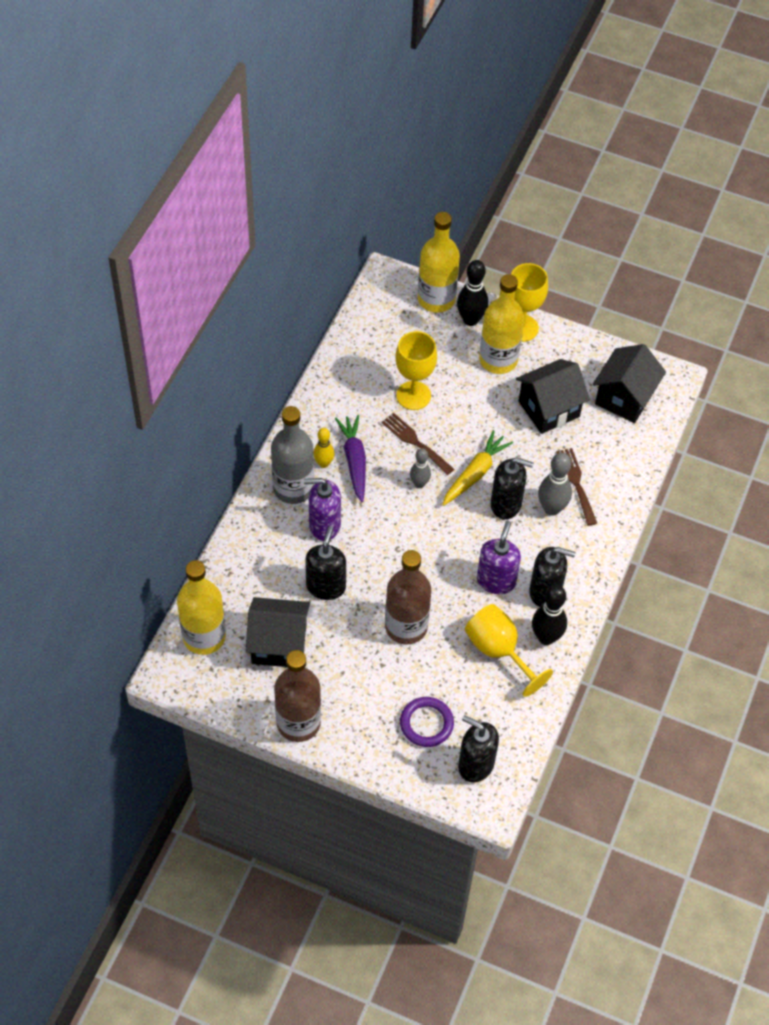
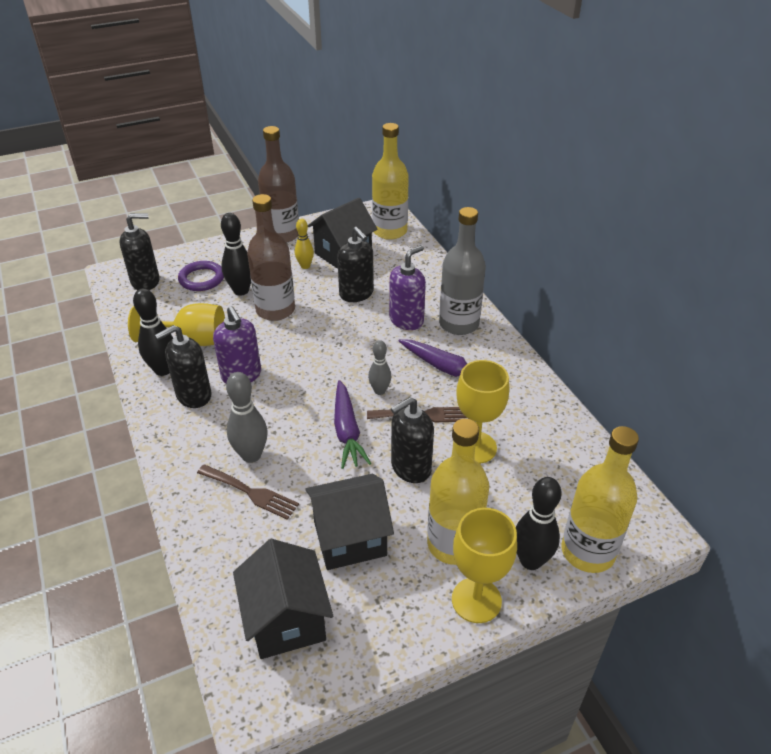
camera: 135 degrees right, 15 degrees down
yellow bowling pin [314,428,334,468] -> yellow bowling pin moved to [295,219,314,269]
yellow carrot [443,430,513,506] -> purple carrot [334,380,371,469]
black soap dispenser [491,457,534,520] -> black soap dispenser moved to [391,397,434,483]
black house [516,359,590,434] -> black house turned 60 degrees clockwise [305,474,394,570]
none -> black bowling pin [221,213,251,296]

